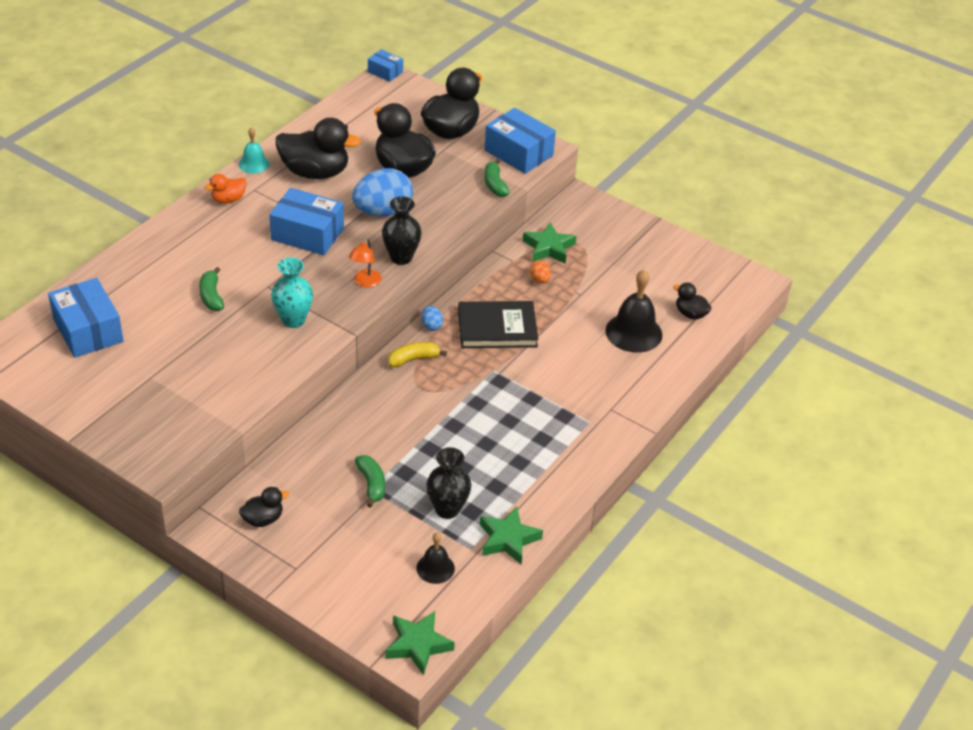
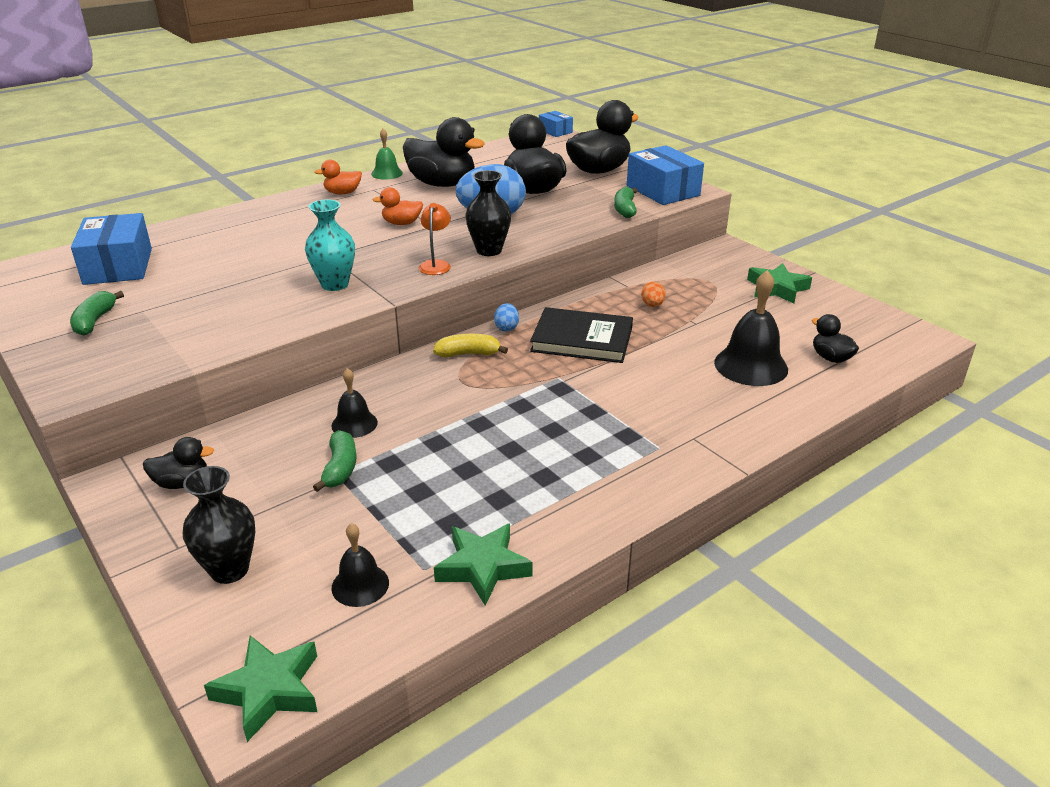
camera: 20 degrees right, 10 degrees down
green banana [199,267,224,311] -> green banana moved to [70,291,124,336]
turquoise bell [239,127,270,174] -> green bell [371,129,403,180]
blue box [269,188,344,255] -> orange duck [373,187,423,225]
orange lamp [349,238,381,288] -> orange lamp turned 150 degrees clockwise [419,203,451,275]
black vase [427,447,471,519] -> black vase moved to [183,466,255,584]
green star [523,222,577,264] -> green star moved to [747,263,812,304]
none -> black bell [331,368,378,438]

